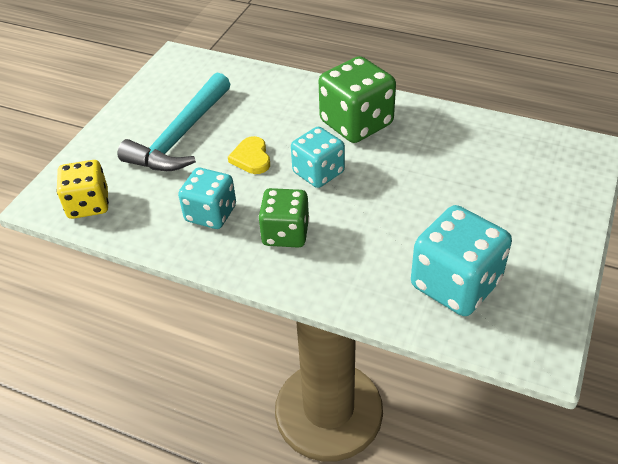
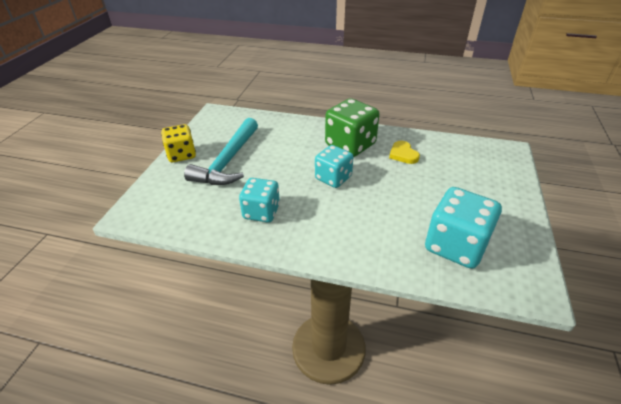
camera: 10 degrees left, 5 degrees down
yellow dice [56,160,109,219] -> yellow dice moved to [161,124,196,162]
yellow heart [228,136,270,174] -> yellow heart moved to [389,141,420,164]
green dice [258,188,309,248] -> none

